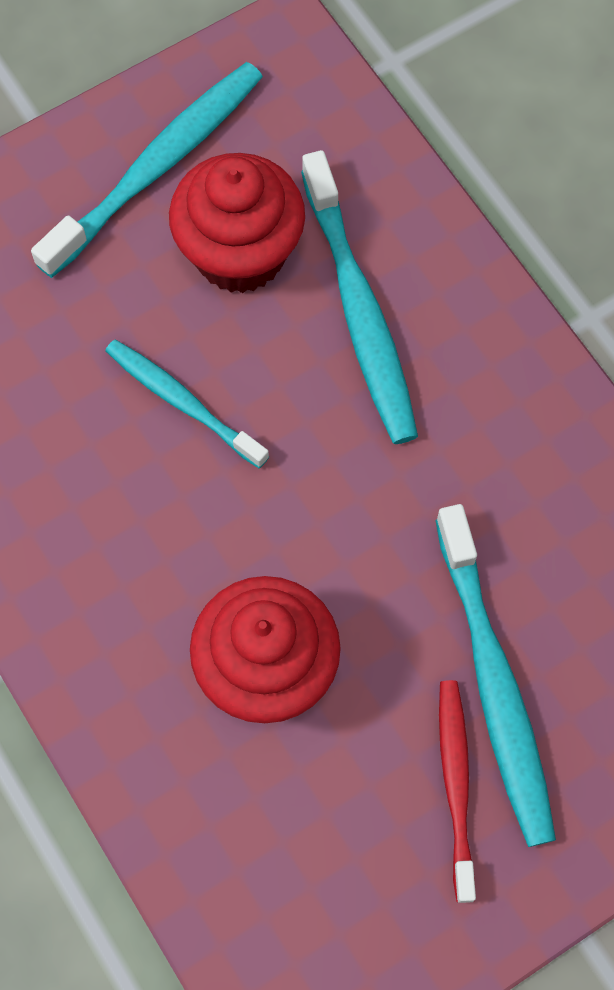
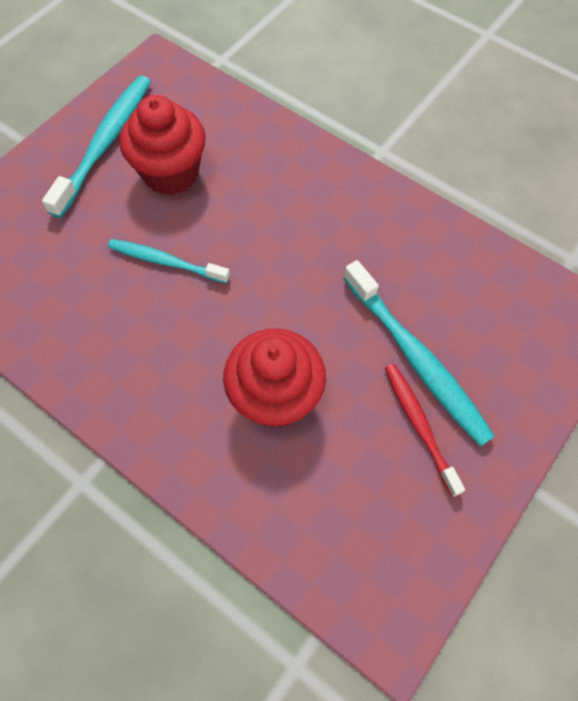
camera: 20 degrees left, 5 degrees down
turquoise toothbrush [301,150,418,444] -> none

